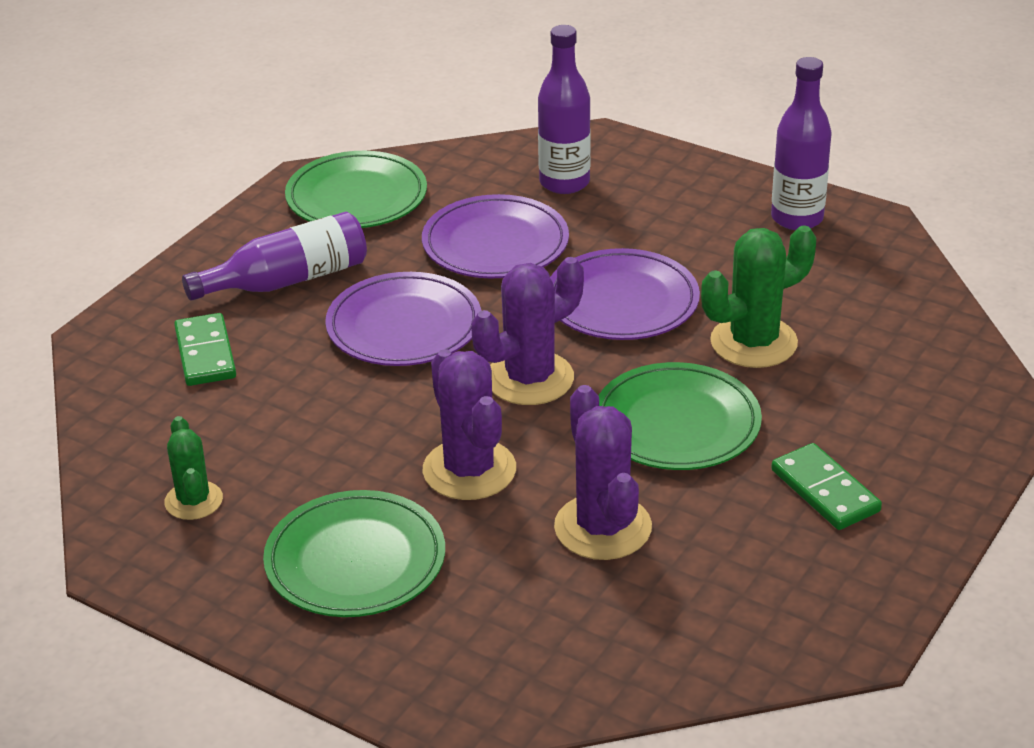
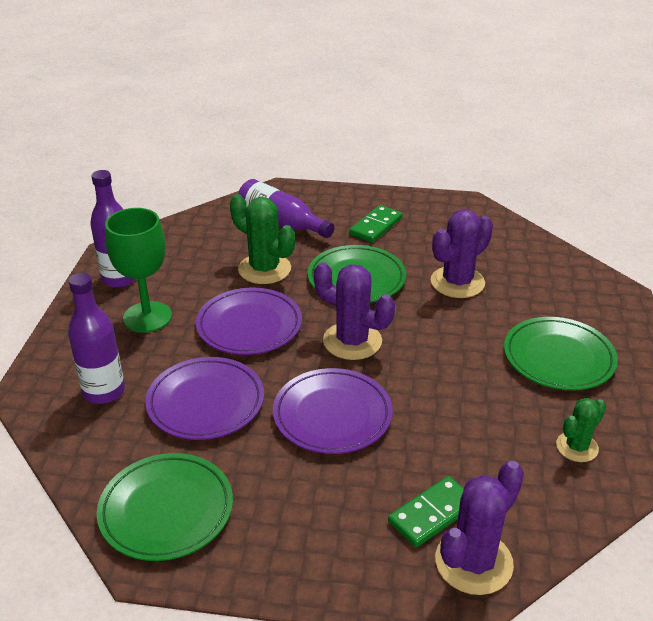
camera: 115 degrees left, 0 degrees up
purple bottle [182,212,367,301] -> purple bottle moved to [238,179,335,238]
purple cactus [423,349,516,500] -> purple cactus moved to [435,461,524,595]
none -> green goblet [105,208,172,333]

